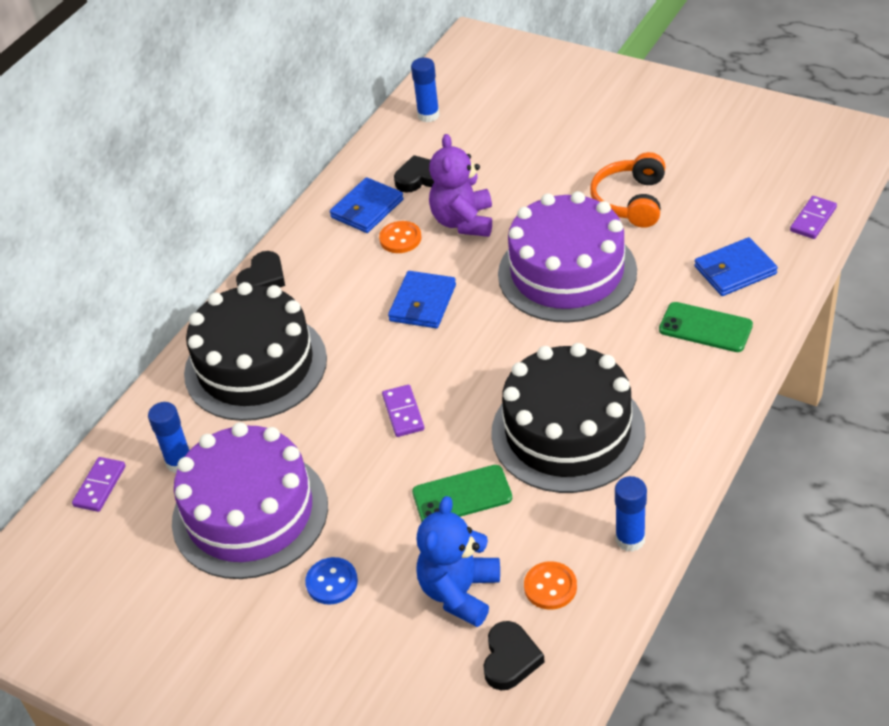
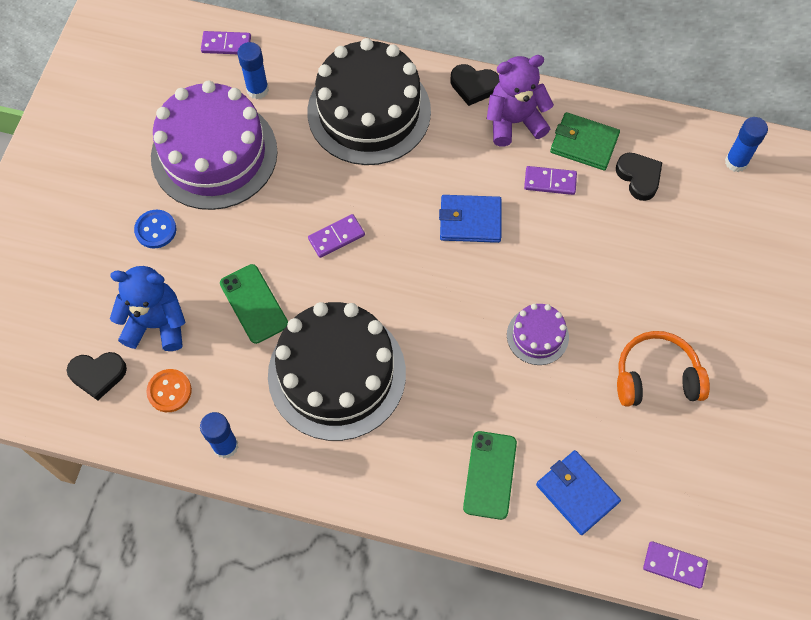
camera: 70 degrees right, 20 degrees up
blue wallet [330,177,404,233] -> green wallet [550,112,620,171]
orange button [379,221,422,253] -> purple domino [524,166,577,195]
purple teddy bear [429,134,492,237] -> purple teddy bear moved to [487,55,554,146]
purple cake [498,191,637,323] -> purple cake [507,304,569,365], size x0.46

